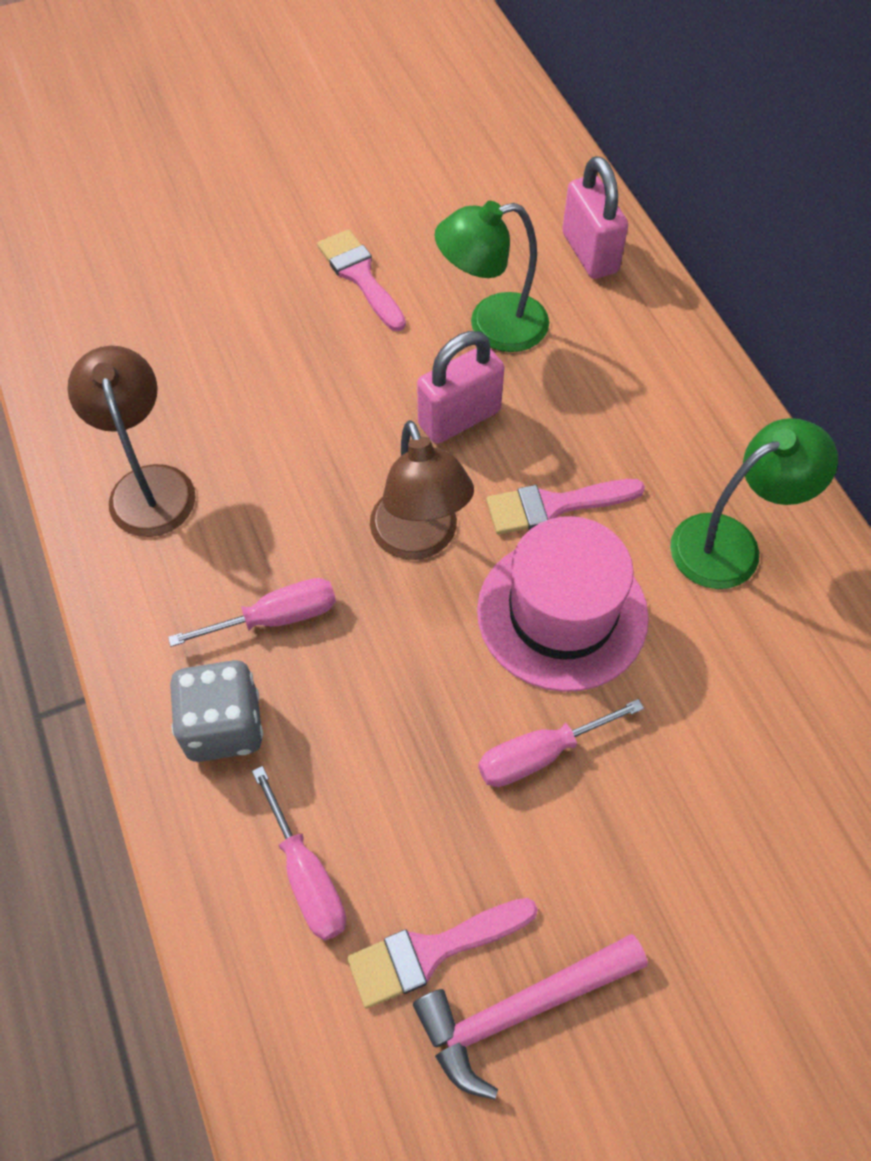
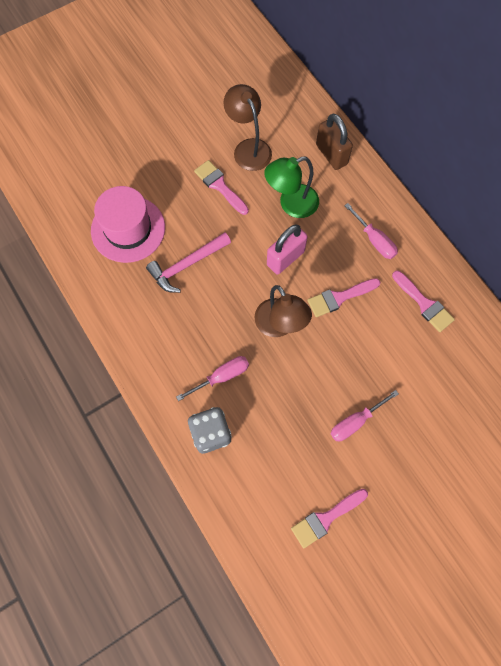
camera: 10 degrees left, 10 degrees up
brown lamp [67,346,196,537] -> brown lamp moved to [224,84,272,171]
pink screwdriver [252,766,346,941] -> pink screwdriver moved to [344,203,398,259]
pink hammer [413,934,648,1100] -> pink hammer moved to [146,232,231,293]
pink hat [477,516,649,692] -> pink hat moved to [91,186,165,263]
pink padlock [562,156,628,279] -> brown padlock [316,113,353,170]
green lamp [670,418,838,589] -> pink brush [392,271,455,332]

